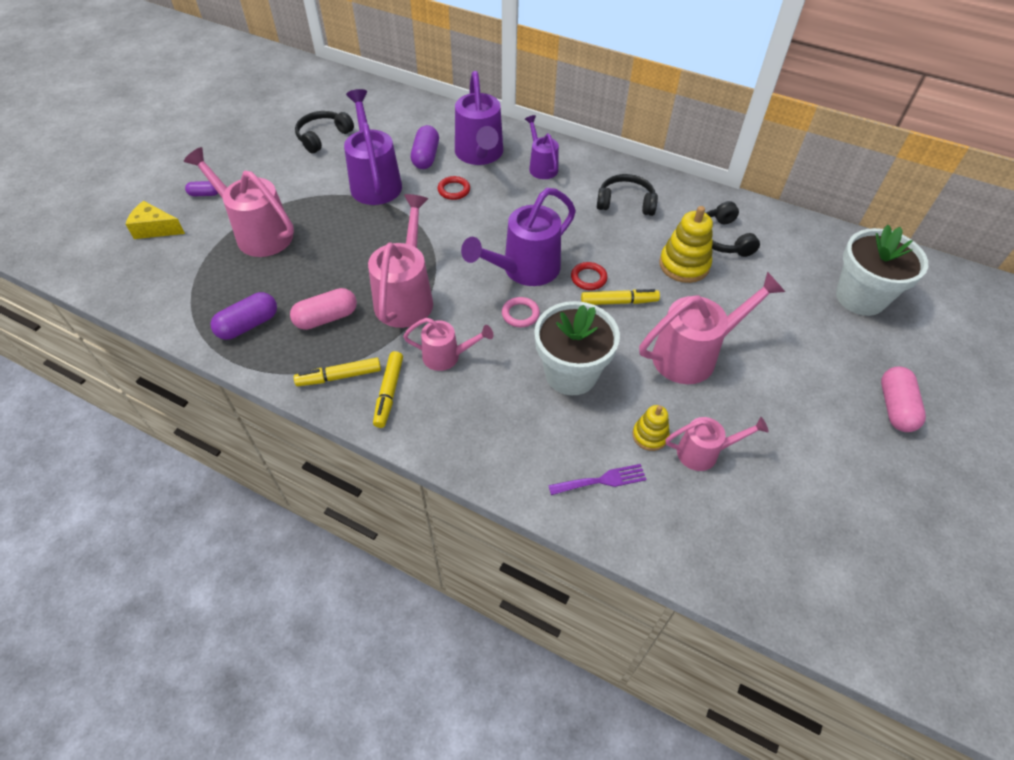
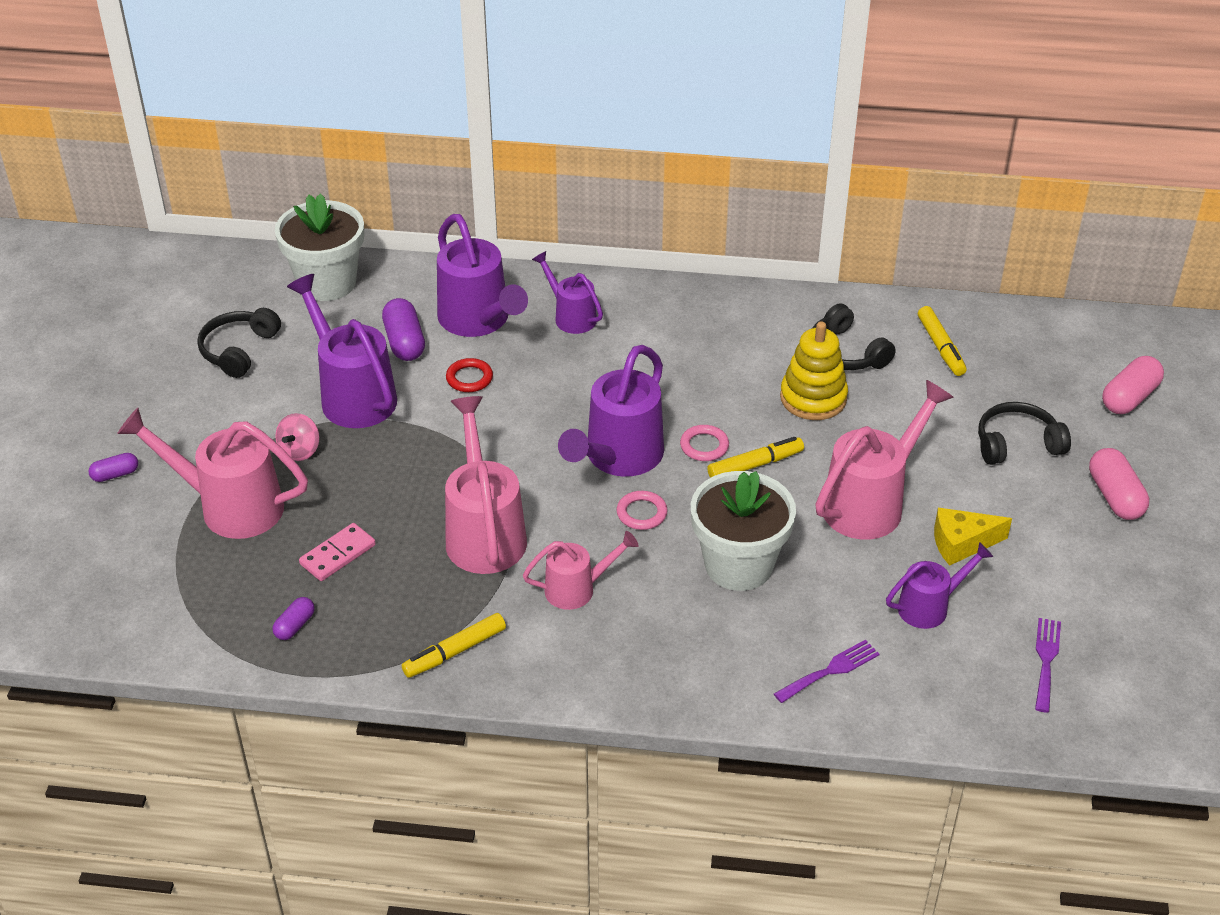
camera: 20 degrees left, 10 degrees down
yellow cheese [125,201,185,239] -> yellow cheese moved to [934,508,1012,566]
purple capsule [210,292,277,340] -> purple capsule [272,597,315,640], size x0.57
pink capsule [290,288,357,330] -> pink capsule moved to [1102,356,1164,414]
yellow marker [373,351,403,428] -> yellow marker moved to [918,306,967,376]
red ring [571,262,608,290] -> pink ring [680,425,729,461]
black headphones [597,174,658,216] -> black headphones moved to [978,402,1071,465]
yellow stacking toy [632,405,670,451] -> none
pink watering can [665,417,769,471] -> purple watering can [886,542,993,629]
white flower pot [836,225,928,316] -> white flower pot moved to [275,193,364,301]
none -> pink spinning top [275,413,320,461]
none -> pink domino [299,523,376,581]
none -> purple fork [1035,618,1061,713]

